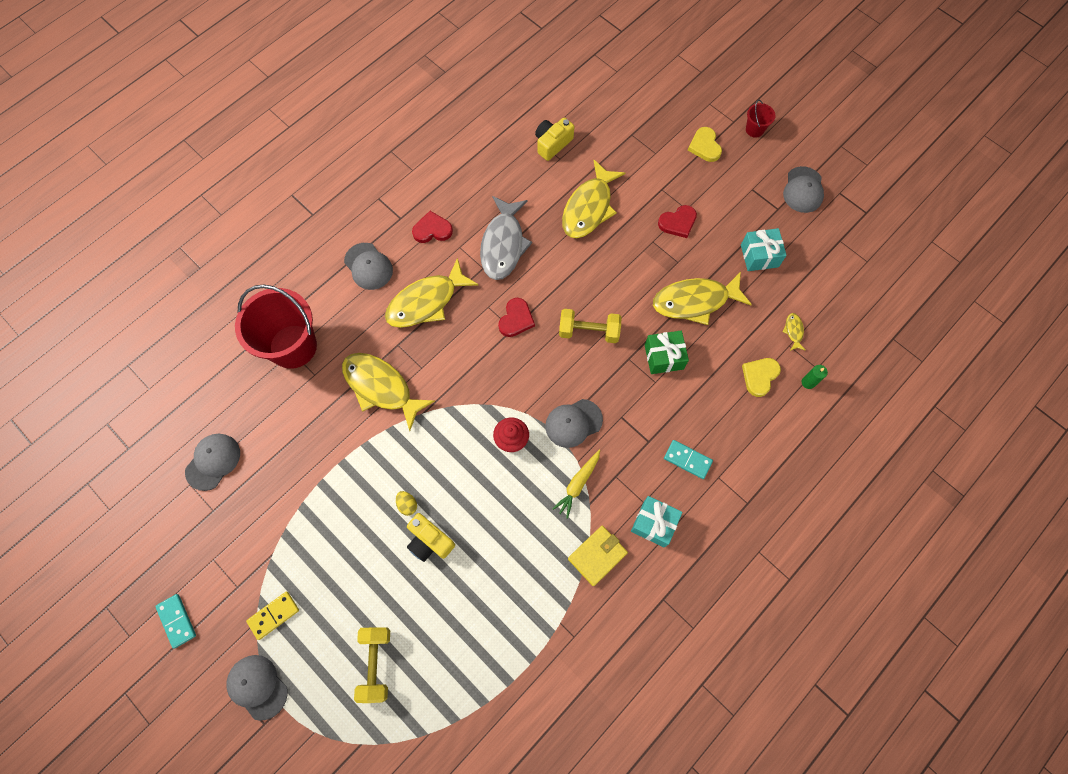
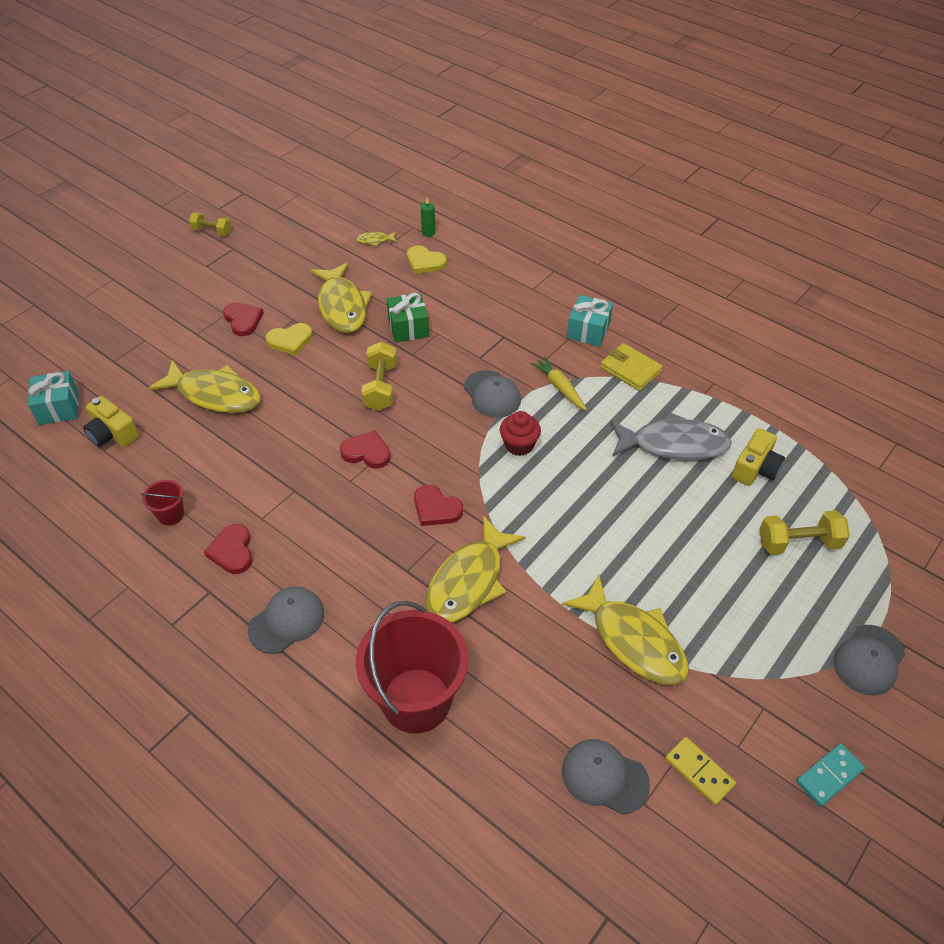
camera: 95 degrees left, 20 degrees down
yellow domino [246,592,299,640] -> yellow domino moved to [665,737,736,806]
yellow fish [385,258,479,328] -> yellow fish moved to [562,575,689,685]
yellow egg [396,491,417,516] -> none
yellow camera [407,513,455,562] -> yellow camera moved to [732,428,785,486]
grey fish [480,196,532,280] -> grey fish moved to [610,412,732,461]
yellow carrot [552,450,600,518] -> yellow carrot turned 150 degrees counterclockwise [530,356,587,411]
turquoise domino [664,440,713,479] -> none
yellow heart [688,127,722,162] -> yellow heart moved to [266,323,313,356]
turquoise gift [741,228,787,271] -> turquoise gift moved to [28,371,79,425]
red bucket [746,100,775,138] -> red bucket moved to [141,480,184,526]
grey cap [783,166,824,213] -> yellow dumbbell [189,212,231,236]
none -> red heart [414,485,463,526]

